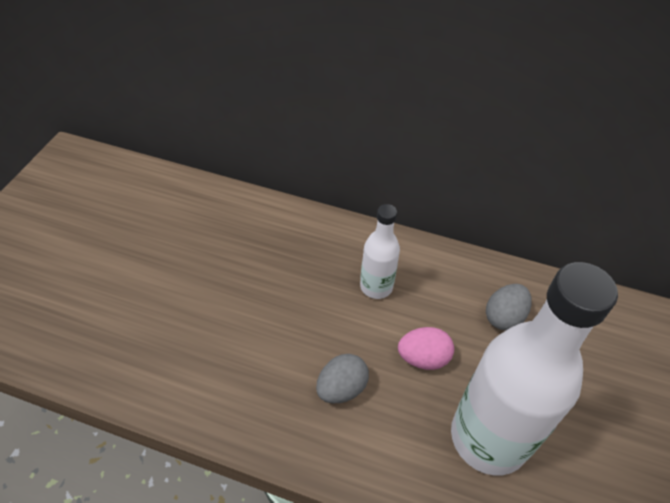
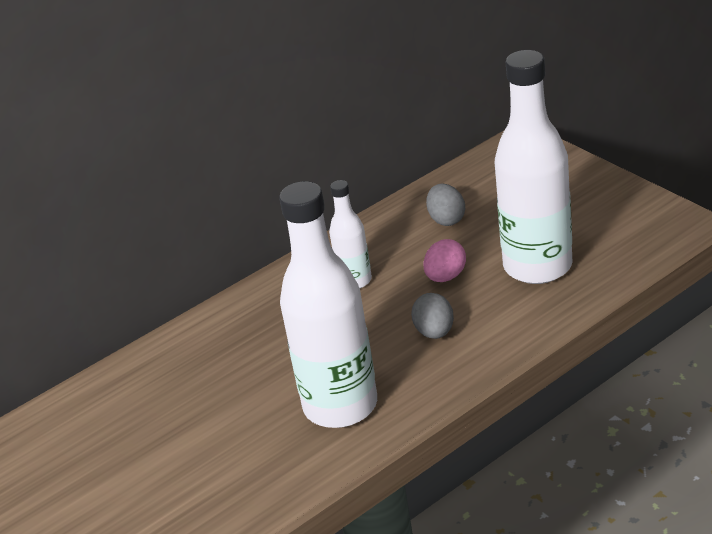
camera: 50 degrees left, 15 degrees down
none -> white bottle [279,181,377,428]

